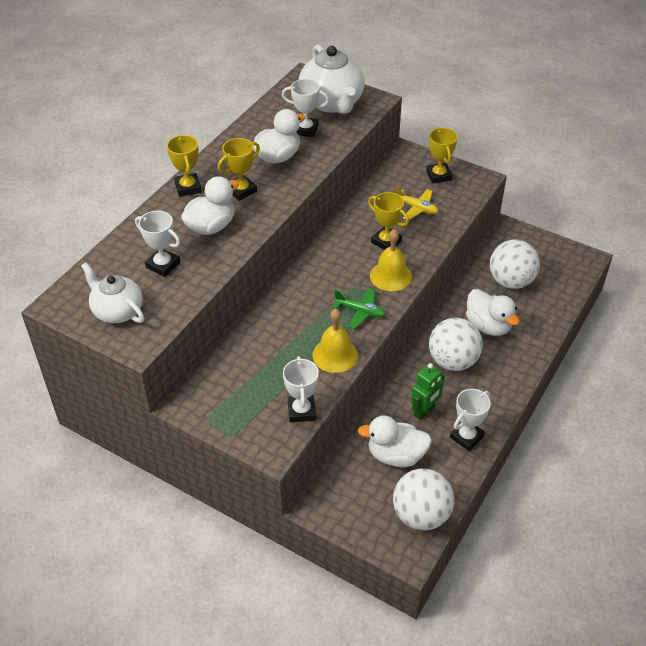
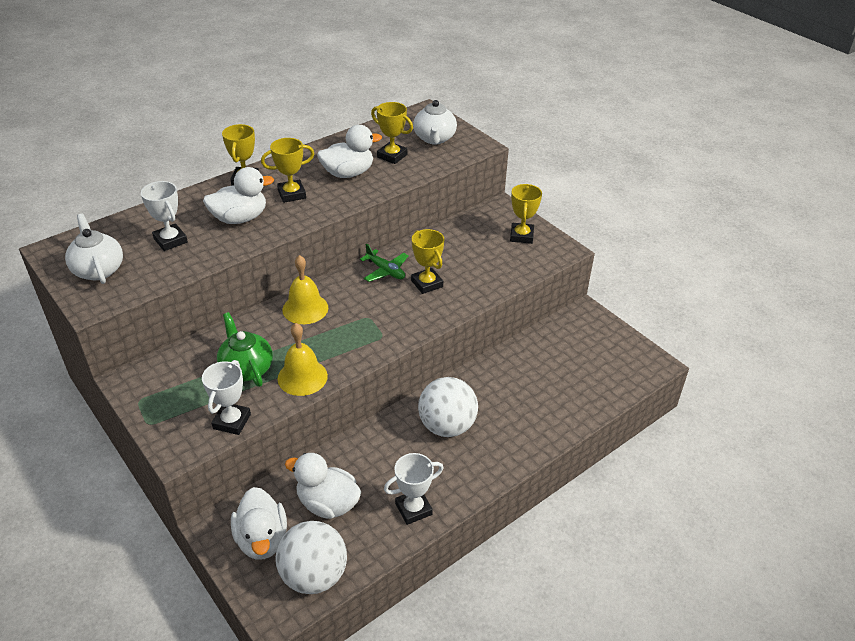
camera: 20 degrees right, 5 degrees down
white trophy [282,79,329,137] -> yellow trophy [371,102,413,164]
white teapot [299,44,365,114] -> white teapot [413,100,457,144], size x0.64
green plane [333,288,386,329] -> green plane moved to [360,244,409,282]
yellow bell [370,229,412,291] -> yellow bell moved to [282,255,328,324]
yellow plane [395,186,439,220] -> none
green robot [411,363,445,420] -> none
white duck [466,289,520,336] -> white duck moved to [231,487,287,560]
white ball [490,240,540,289] -> none
none -> green teapot [217,312,273,387]

